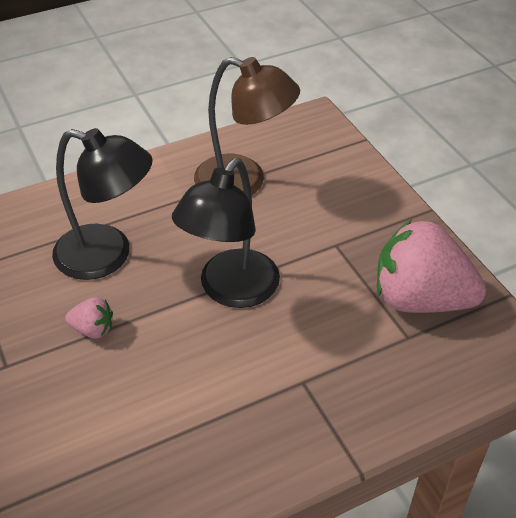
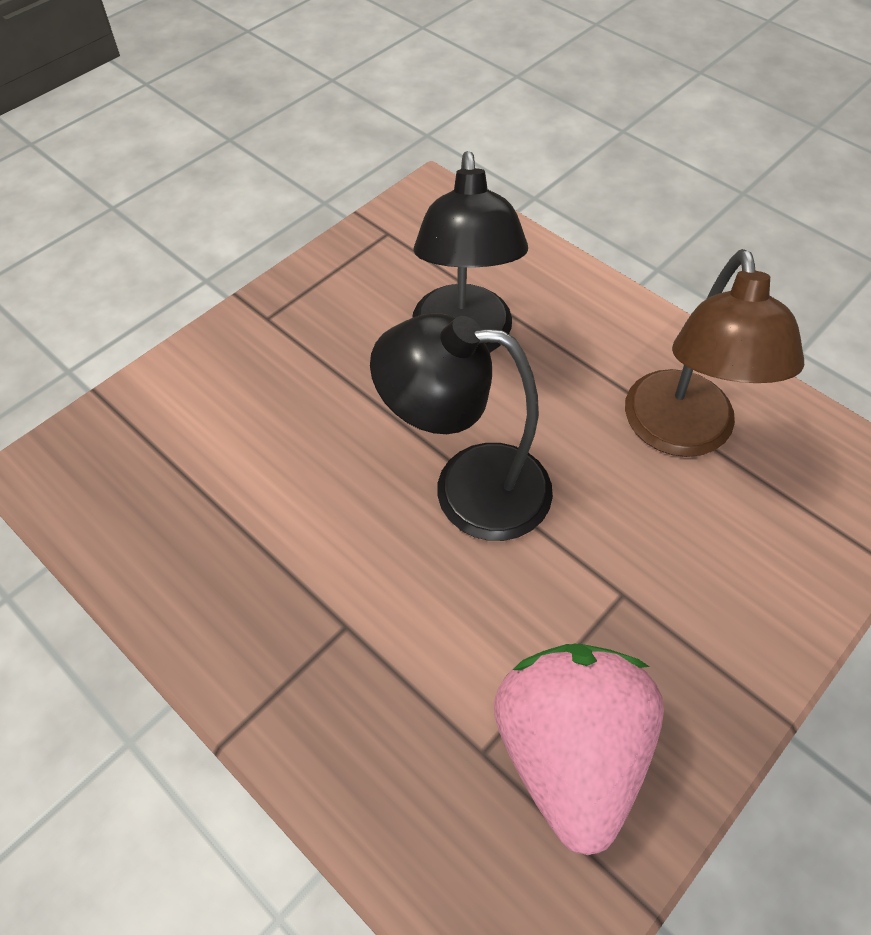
camera: 70 degrees right, 10 degrees up
pink strawberry [65,297,113,339] -> none

